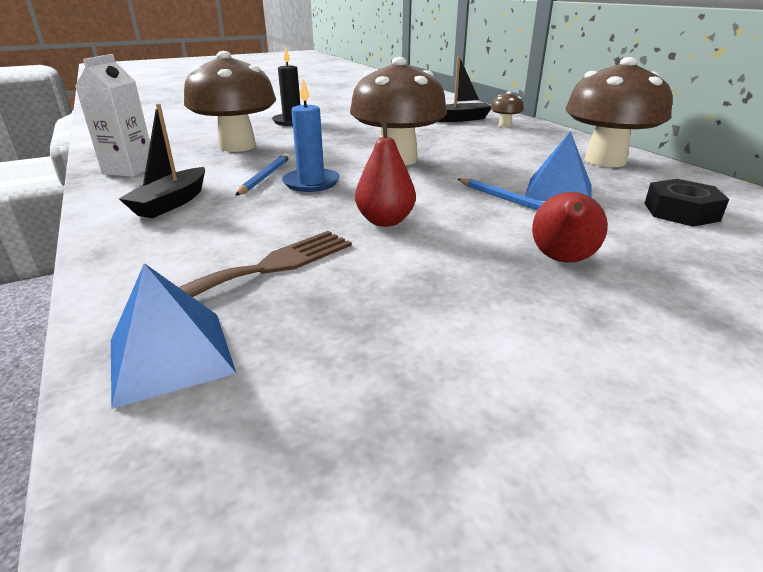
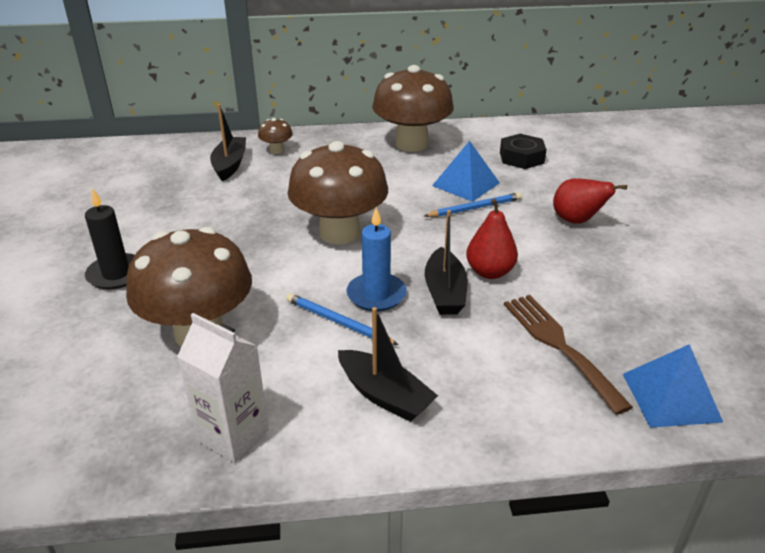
camera: 70 degrees left, 5 degrees up
none -> black boat [425,210,468,315]

